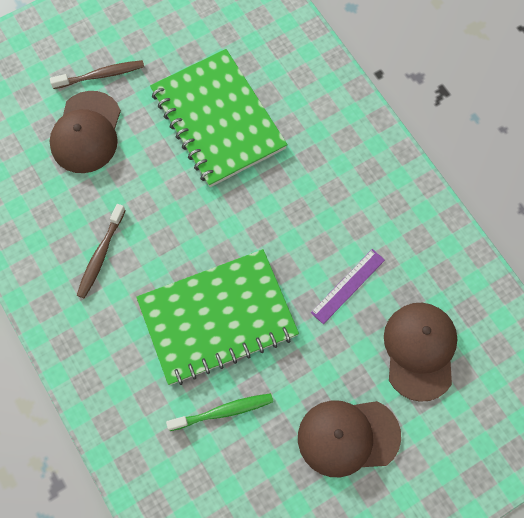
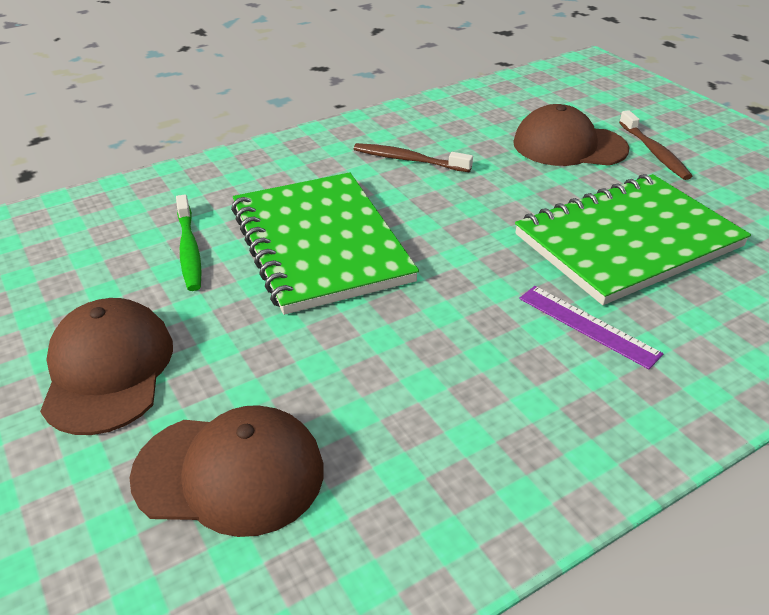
camera: 90 degrees right, 30 degrees down
purple ruler [311,249,385,324] -> purple ruler moved to [519,286,664,369]

